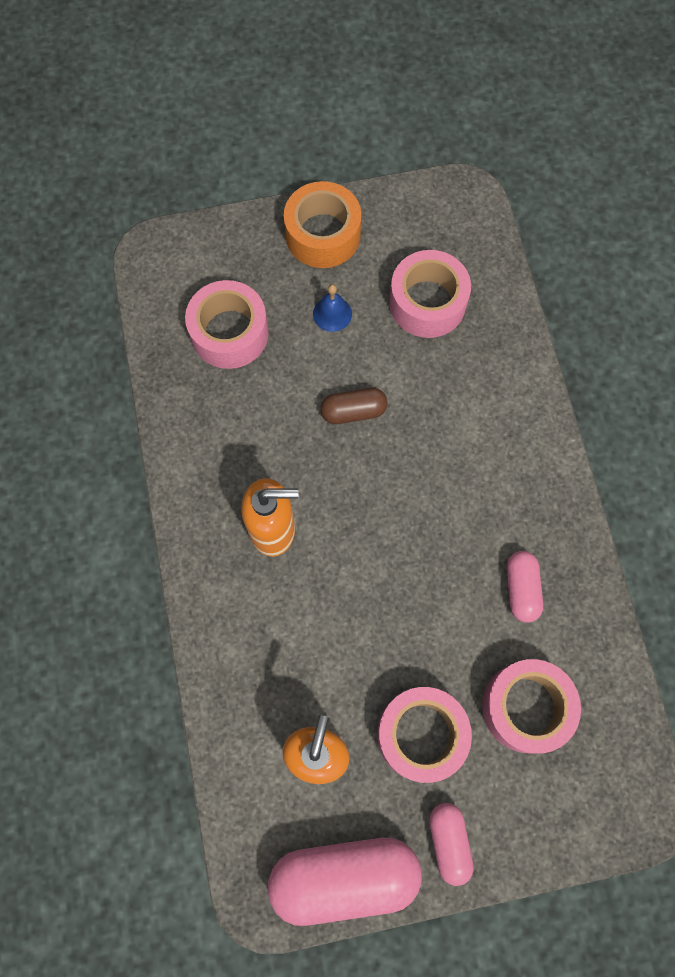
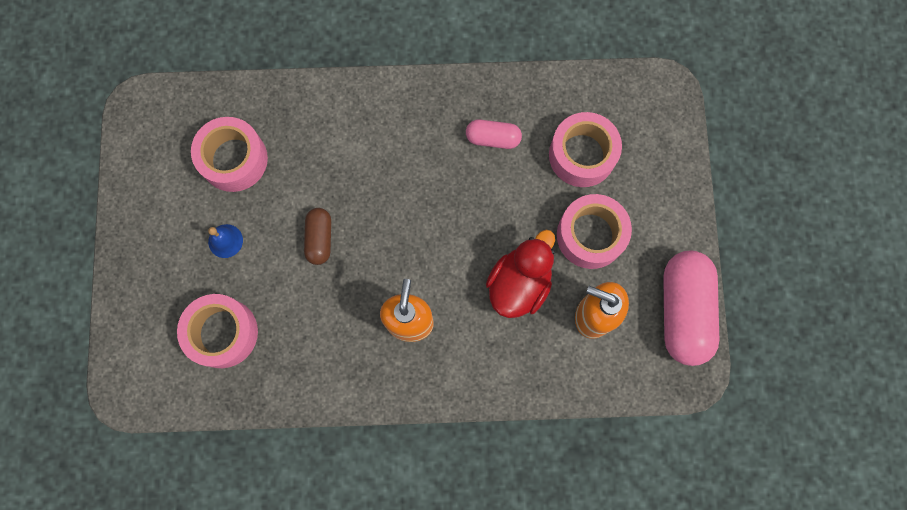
camera: 80 degrees left, 5 degrees up
orange tape [284,181,361,268] -> none
pink capsule [429,803,474,886] -> none
none -> red duck [486,230,555,318]

